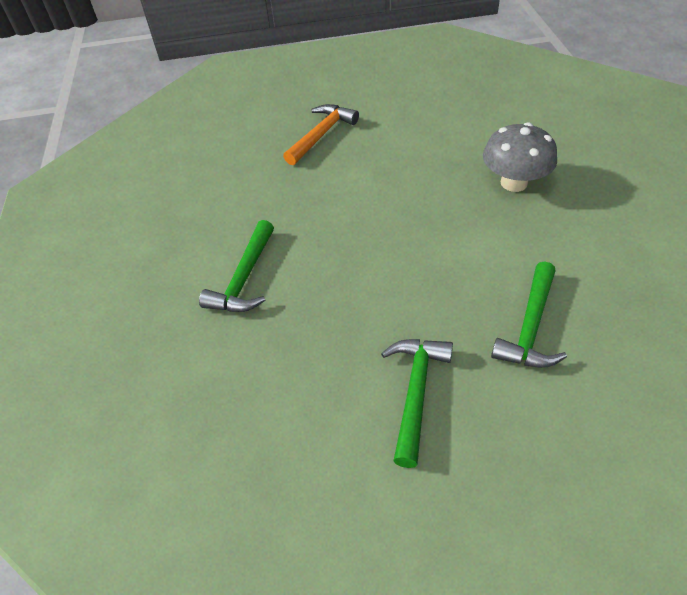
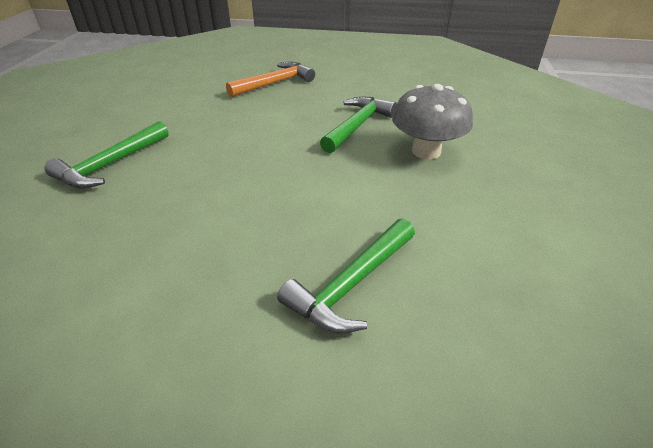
camera: 15 degrees right, 10 degrees down
green hammer [381,339,453,468] -> green hammer moved to [320,97,397,153]

